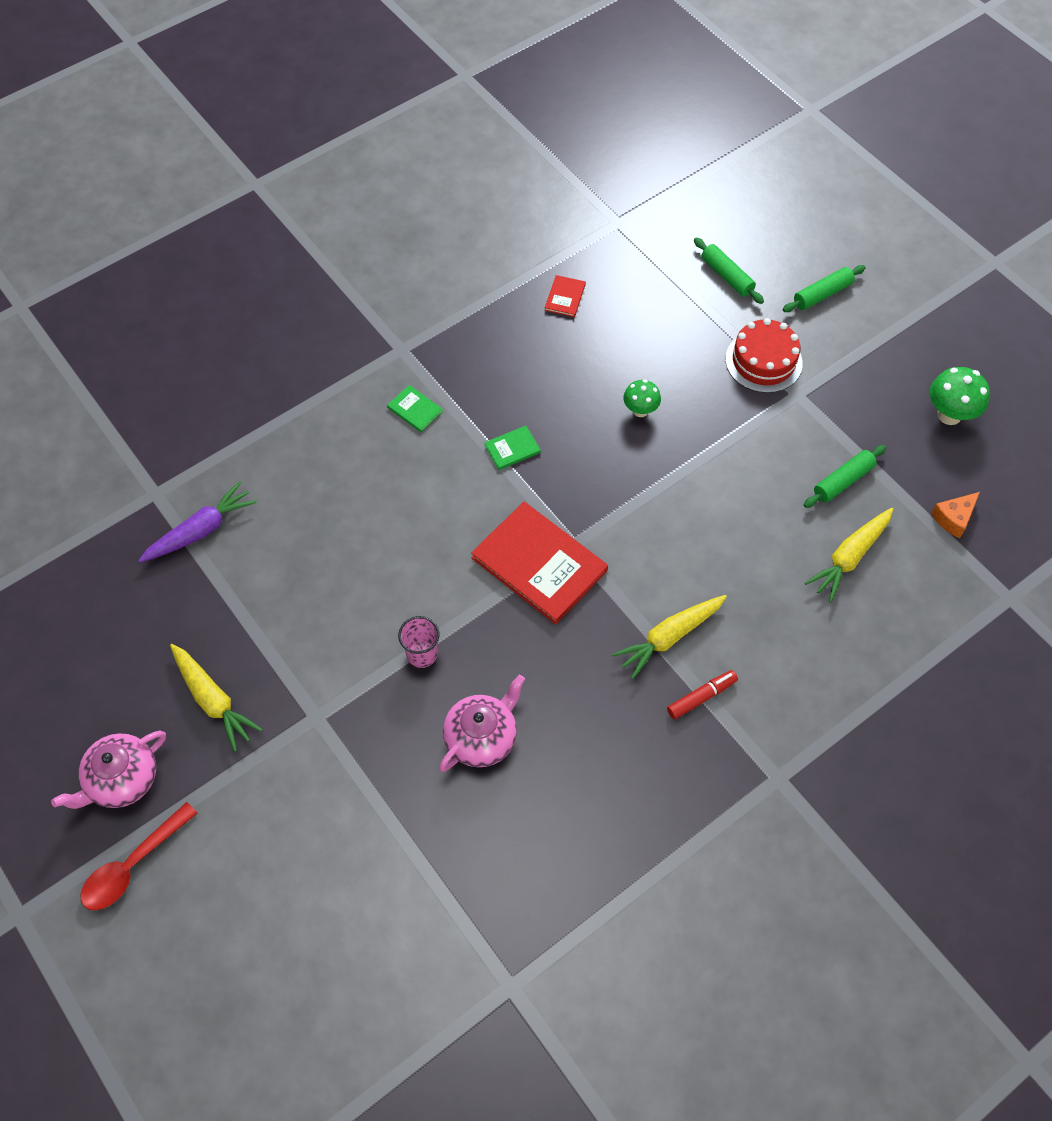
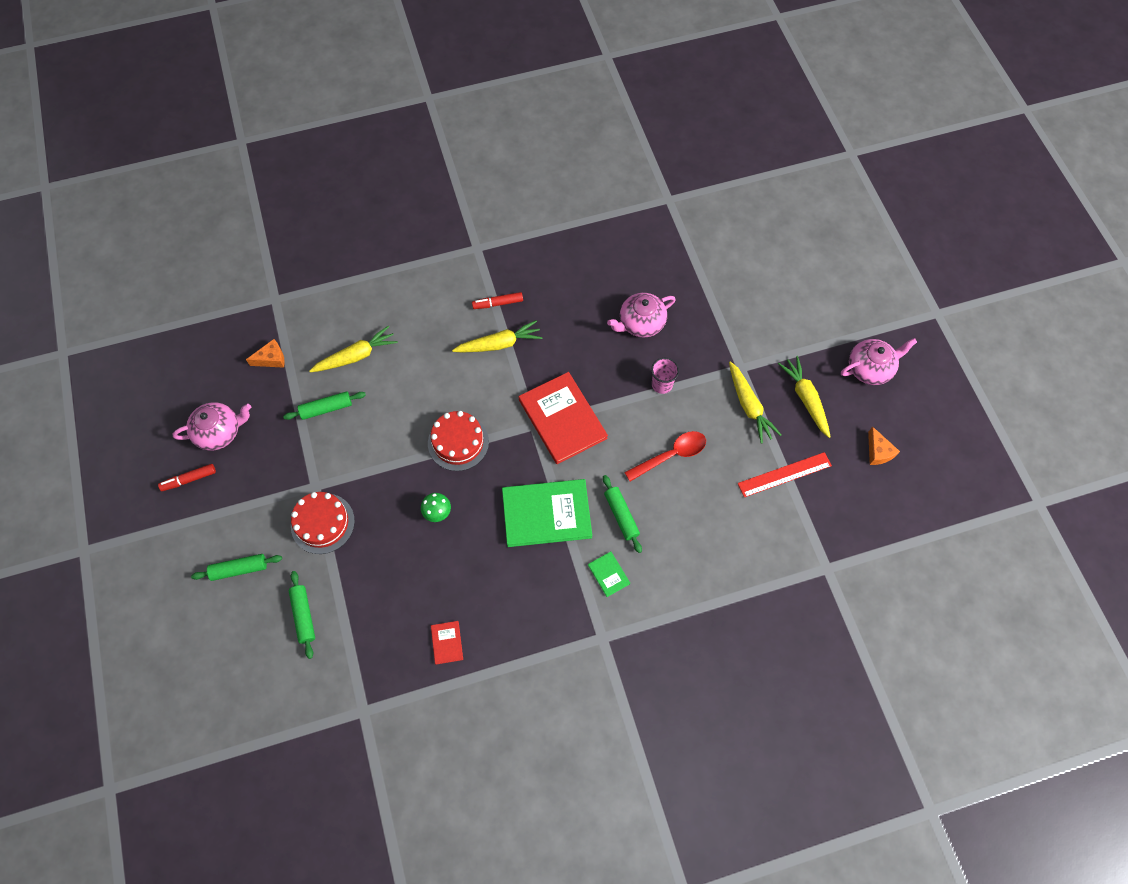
camera: 160 degrees left, 5 degrees up
red spoon [81,802,198,910] -> red spoon moved to [624,431,706,482]
purple carrot [138,481,257,562] -> none
green book [484,426,541,470] -> green book [502,479,592,547], size x2.28
red book [545,275,586,317] -> red book turned 45 degrees counterclockwise [431,621,463,664]
green mushroom [930,367,990,425] -> pink teapot [173,402,251,450]
none -> red marker [158,464,216,491]
none -> red cake [428,411,489,471]
none -> green rolling pin [603,475,642,553]
none -> yellow carrot [729,361,781,443]
none -> red ruler [738,452,832,497]
none -> orange cheese [868,426,900,465]

